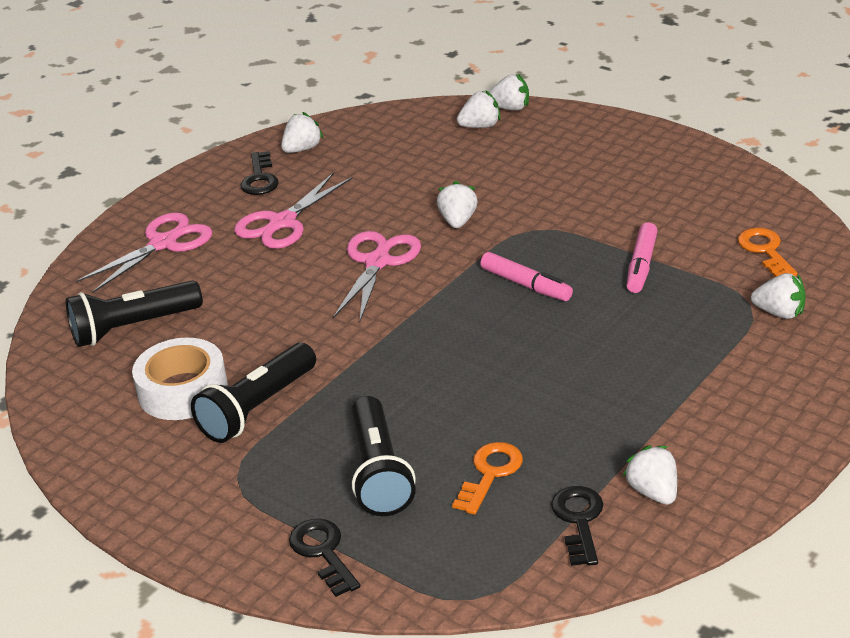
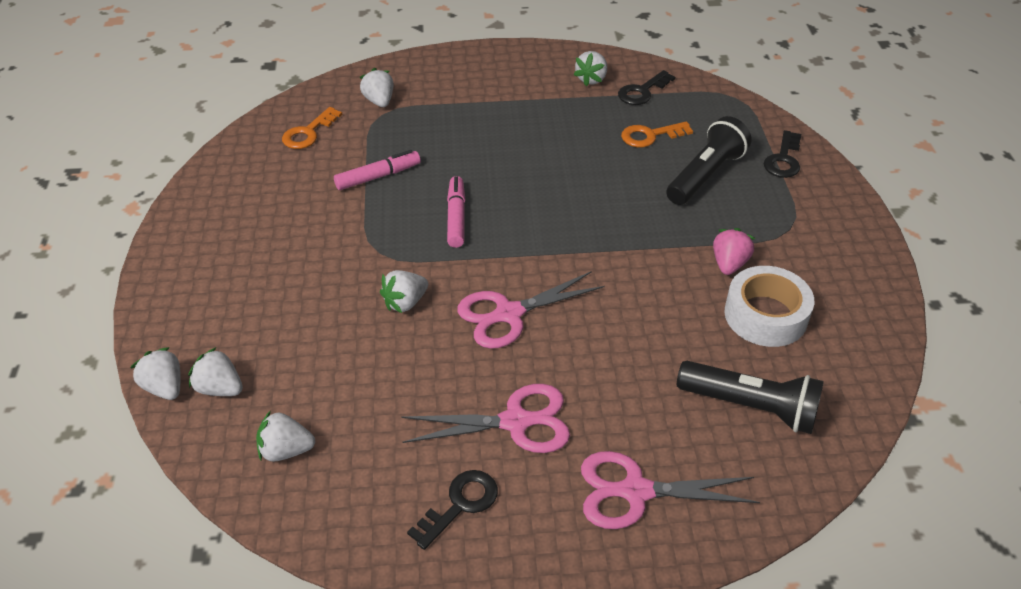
camera: 135 degrees left, 10 degrees up
black flashlight [191,343,316,443] -> pink strawberry [713,228,756,275]
white strawberry [281,112,324,153] -> white strawberry moved to [256,410,315,462]

